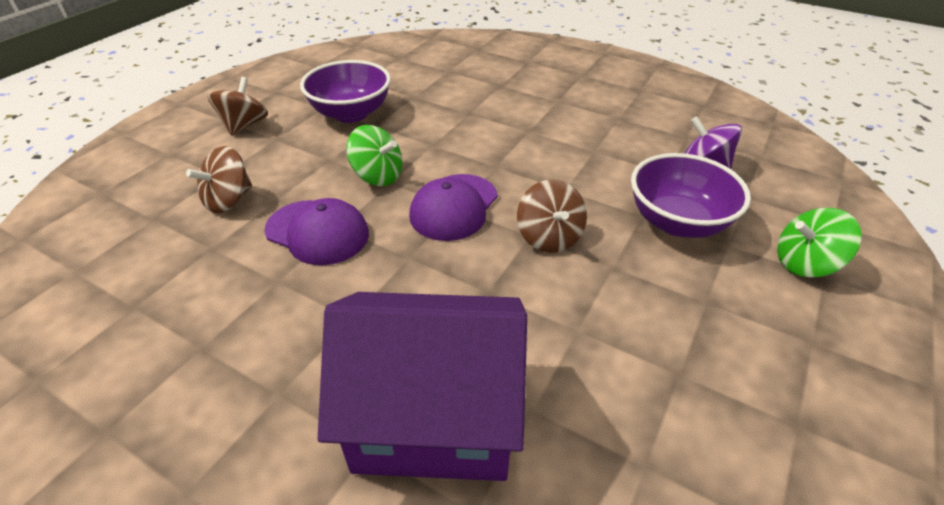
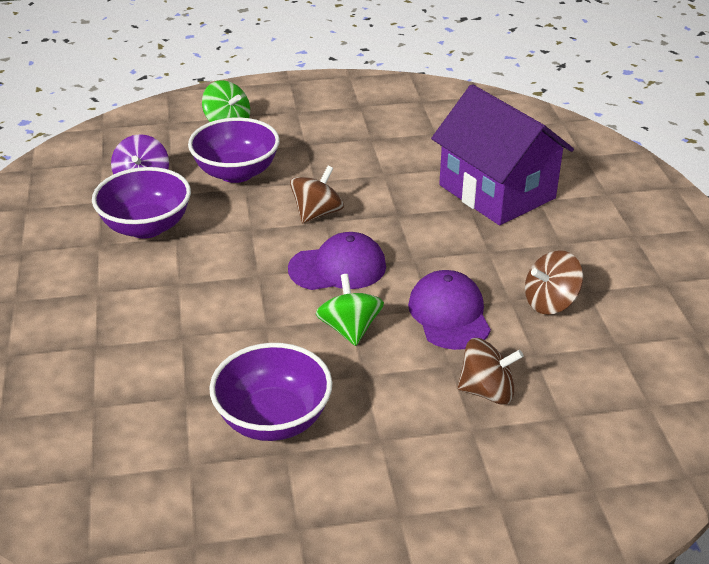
camera: 130 degrees left, 5 degrees down
brown spinning top [208,77,268,136] -> brown spinning top moved to [525,250,583,315]
none -> purple bowl [92,167,191,238]

